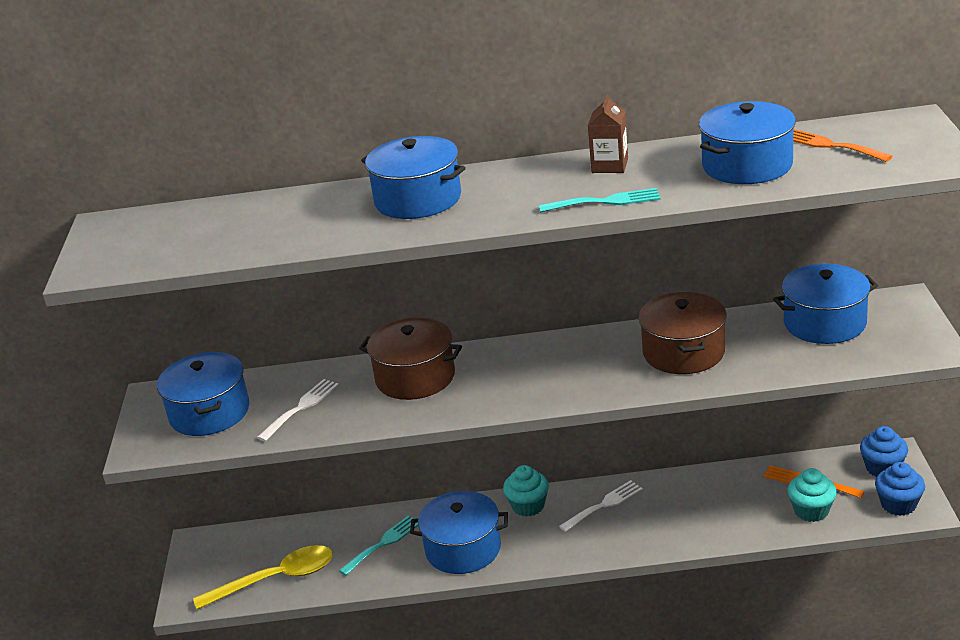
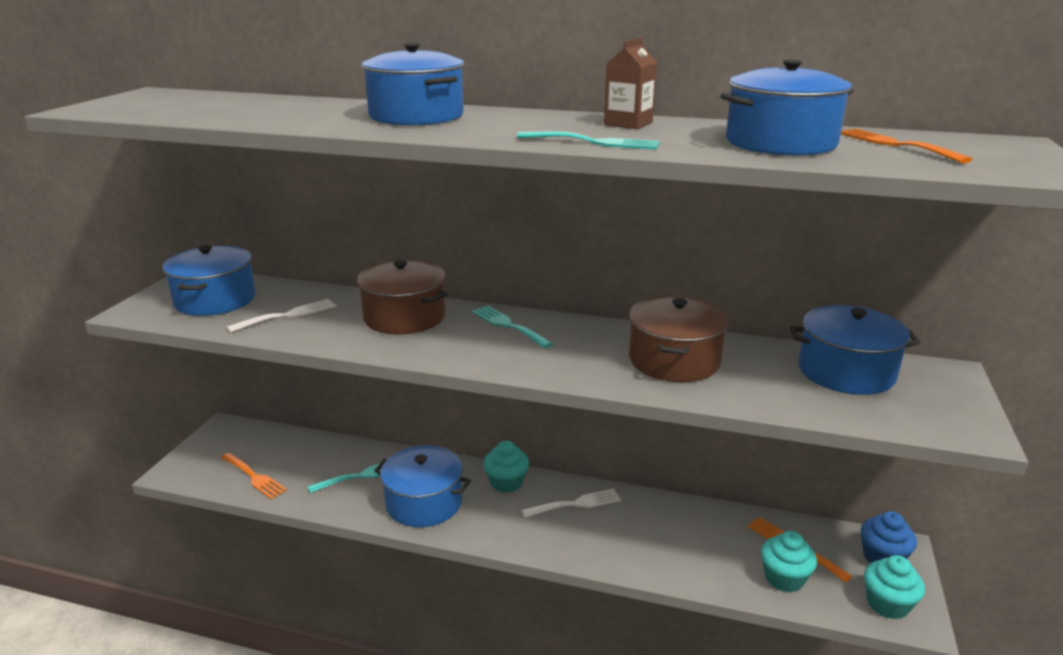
camera: 15 degrees right, 5 degrees down
yellow spoon [193,545,333,610] -> orange fork [221,453,287,499]
blue cupcake [875,462,925,516] -> turquoise cupcake [864,555,925,620]
none -> turquoise fork [472,305,553,348]

